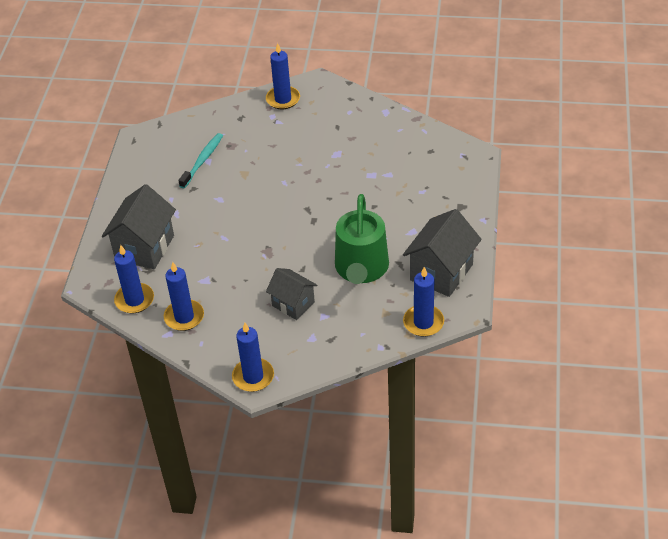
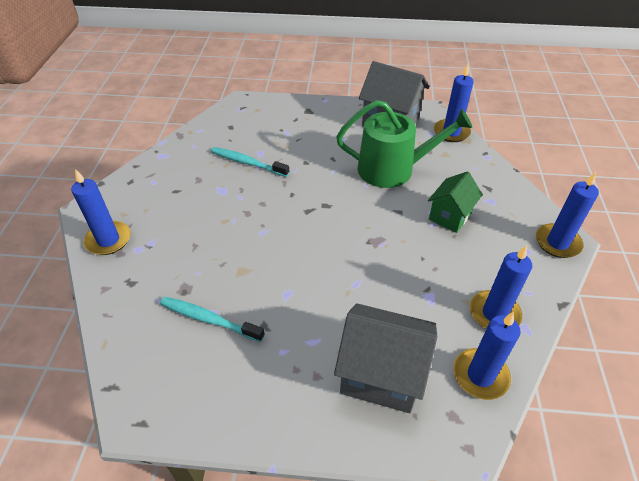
camera: 95 degrees left, 0 degrees up
grey house [266,268,318,320] -> green house [428,171,483,233]
none -> turquoise toothbrush [211,147,289,177]

